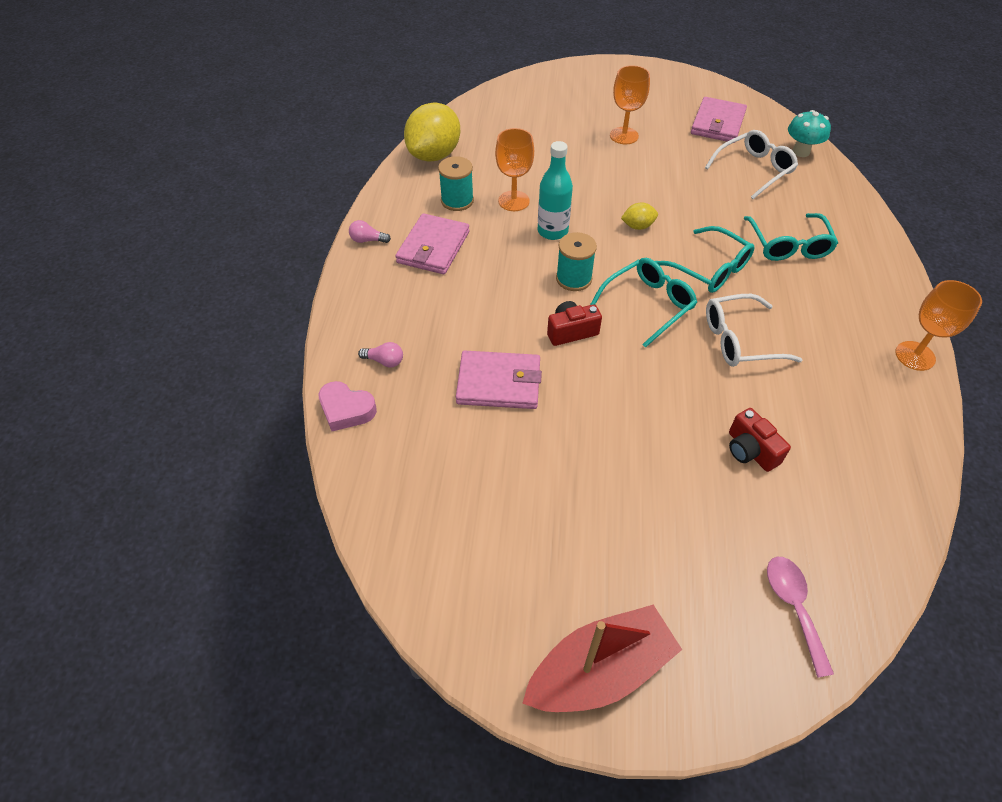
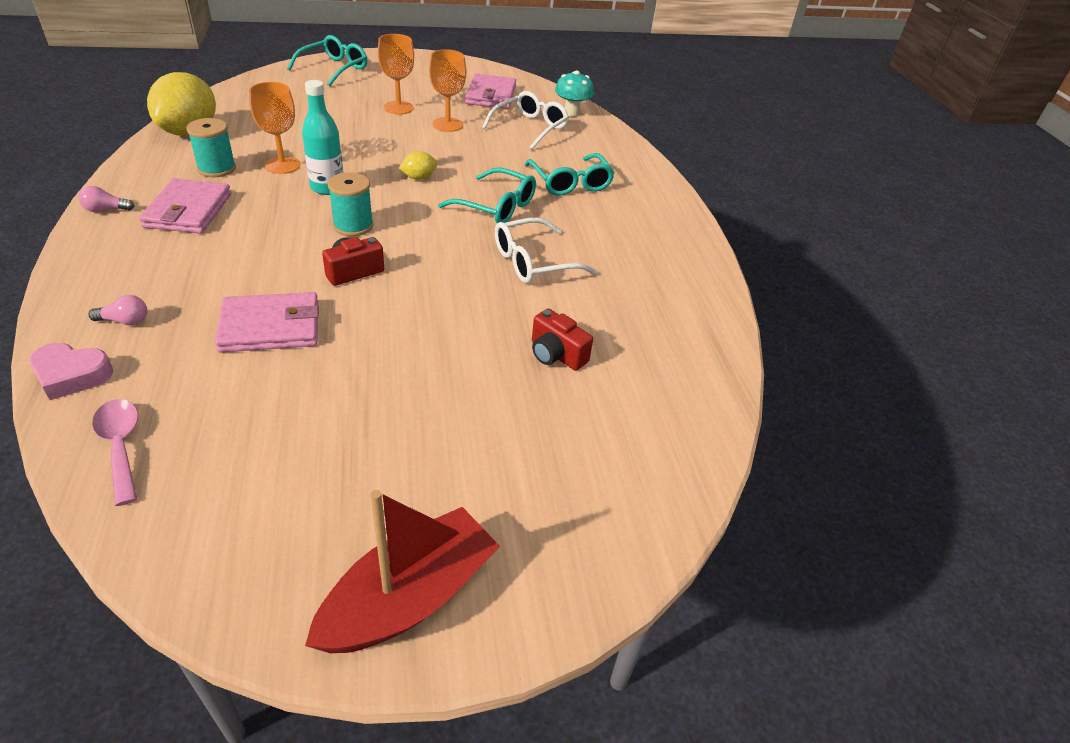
camera: 20 degrees left, 10 degrees down
turquoise glasses [590,258,697,348] -> turquoise glasses moved to [287,35,367,86]
pink spoon [767,557,834,678] -> pink spoon moved to [92,399,138,506]
orange goblet [895,280,982,371] -> orange goblet moved to [429,49,466,132]

